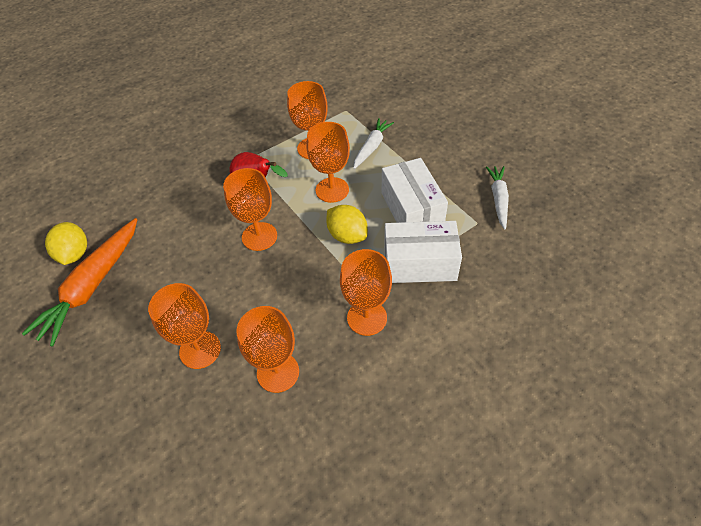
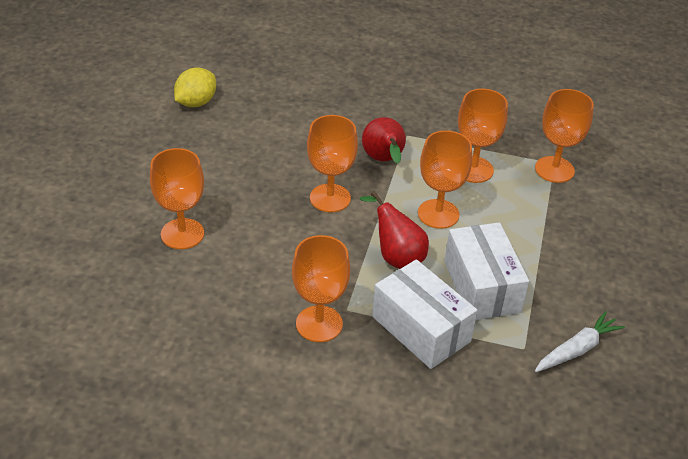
camera: 45 degrees right, 10 degrees down
orange carrot [22,218,137,346] -> none
orange goblet [237,306,299,393] -> orange goblet moved to [535,89,594,183]
yellow lemon [326,205,368,244] -> red pear [360,191,429,269]
white carrot [353,118,394,169] -> none
white box [382,158,448,223] -> white box turned 45 degrees counterclockwise [444,222,529,320]

